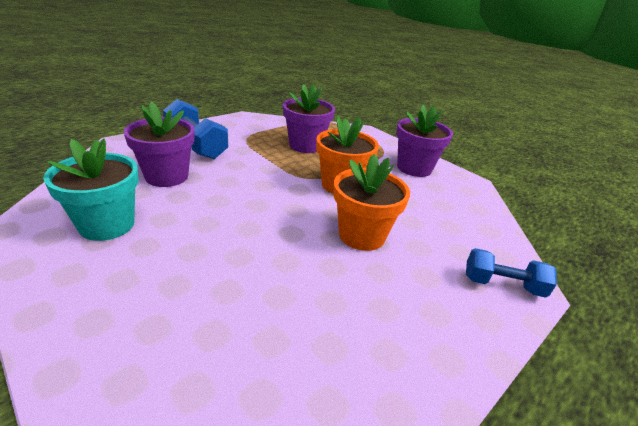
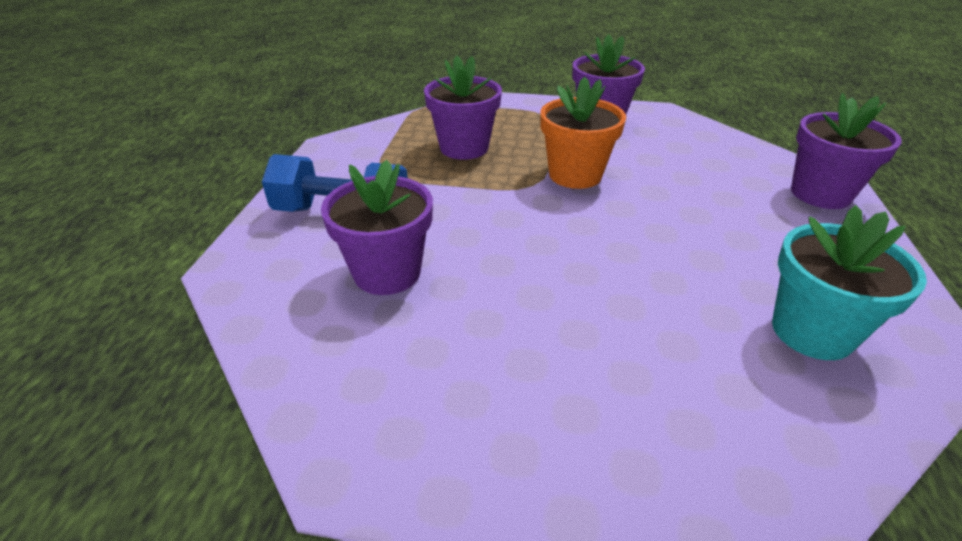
camera: 35 degrees left, 5 degrees up
turquoise flower pot [43,138,139,241] -> turquoise flower pot moved to [772,205,927,360]
orange flower pot [334,154,410,251] -> none
blue dumbbell [466,248,557,298] -> purple flower pot [791,93,902,209]

